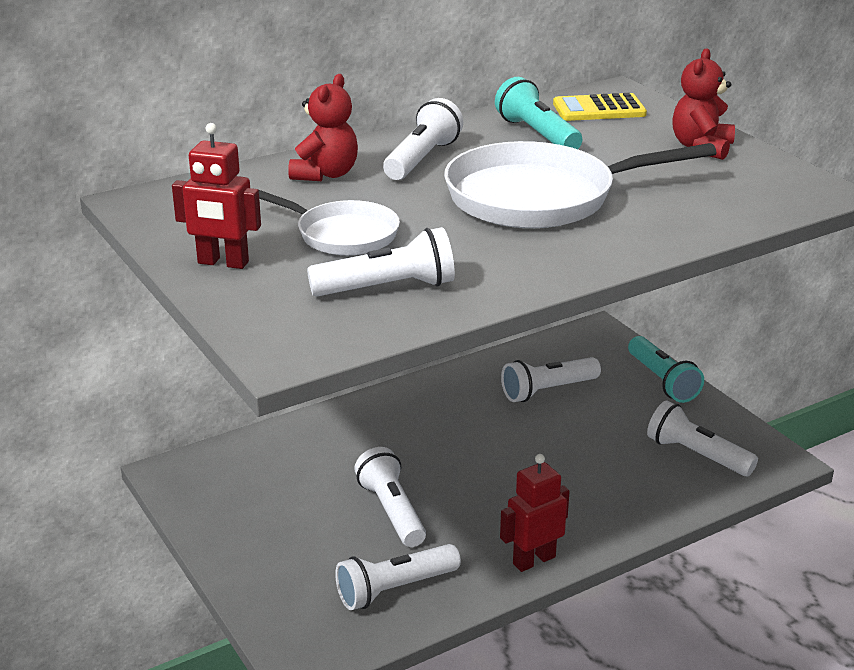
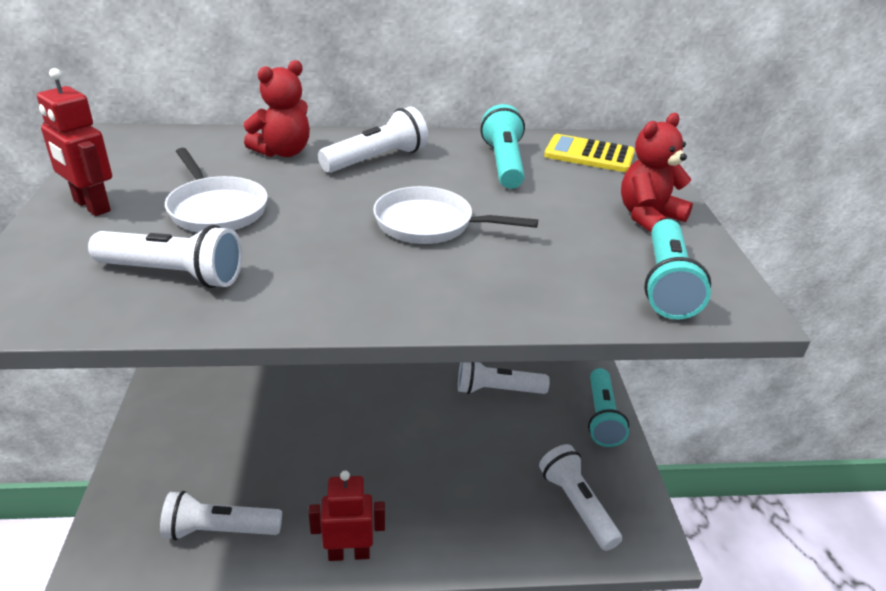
camera: 25 degrees right, 5 degrees up
white flashlight [354,447,426,547] -> none
white pan [444,141,717,228] -> white pan [373,186,538,244], size x0.57
none -> turquoise flashlight [644,219,711,320]

